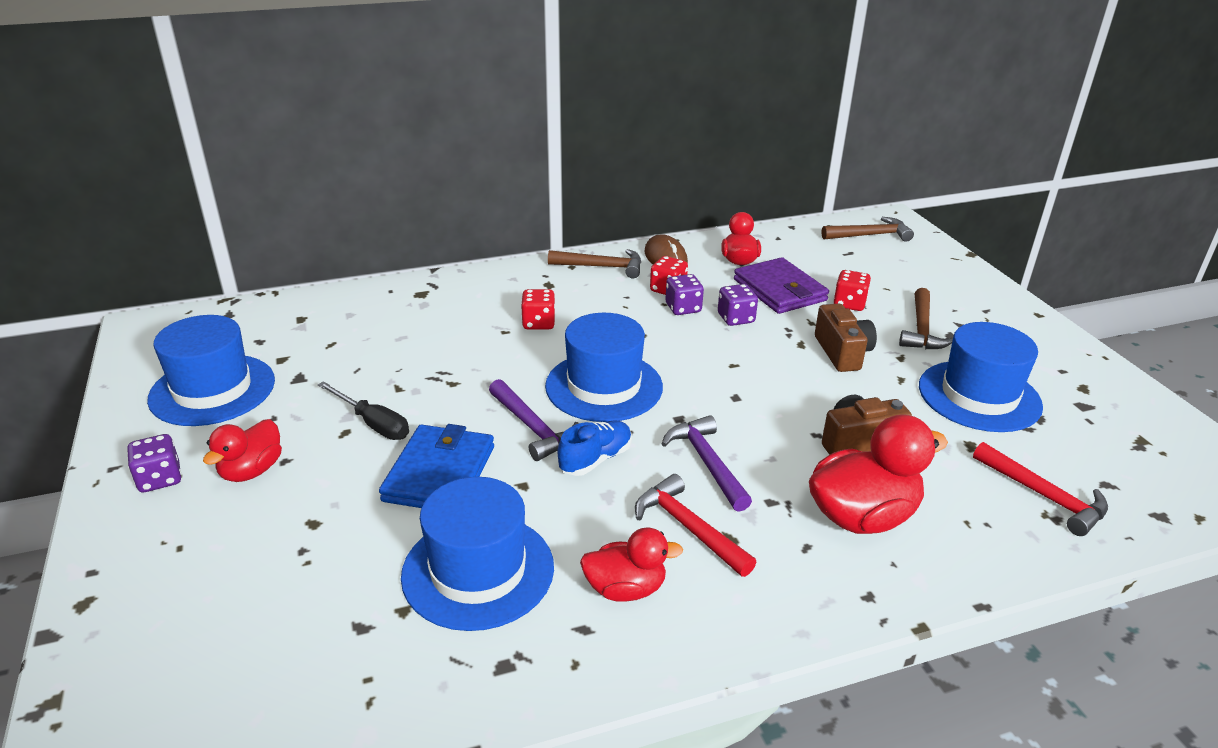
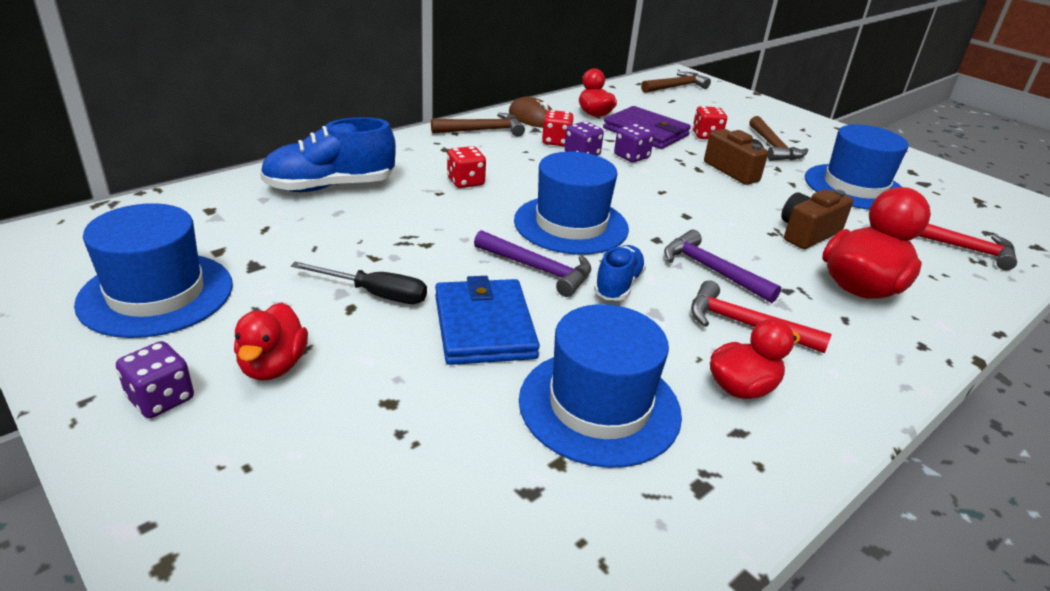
camera: 25 degrees left, 0 degrees up
none -> blue shoe [260,117,396,192]

